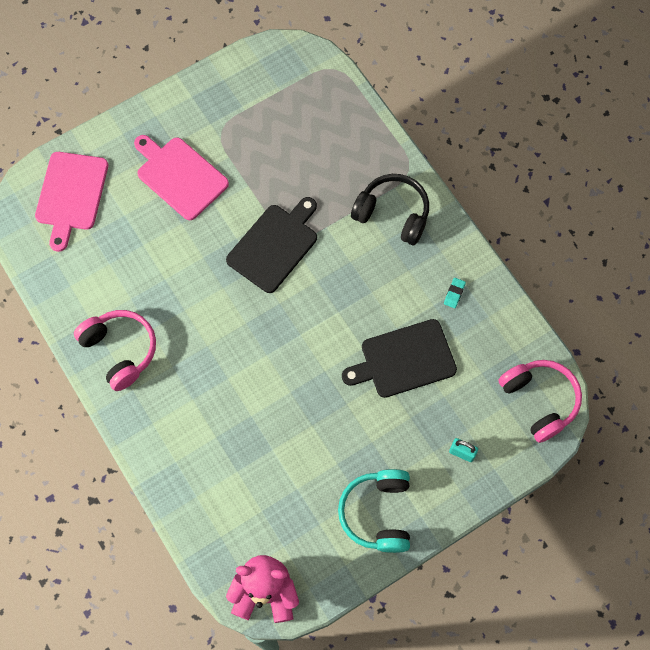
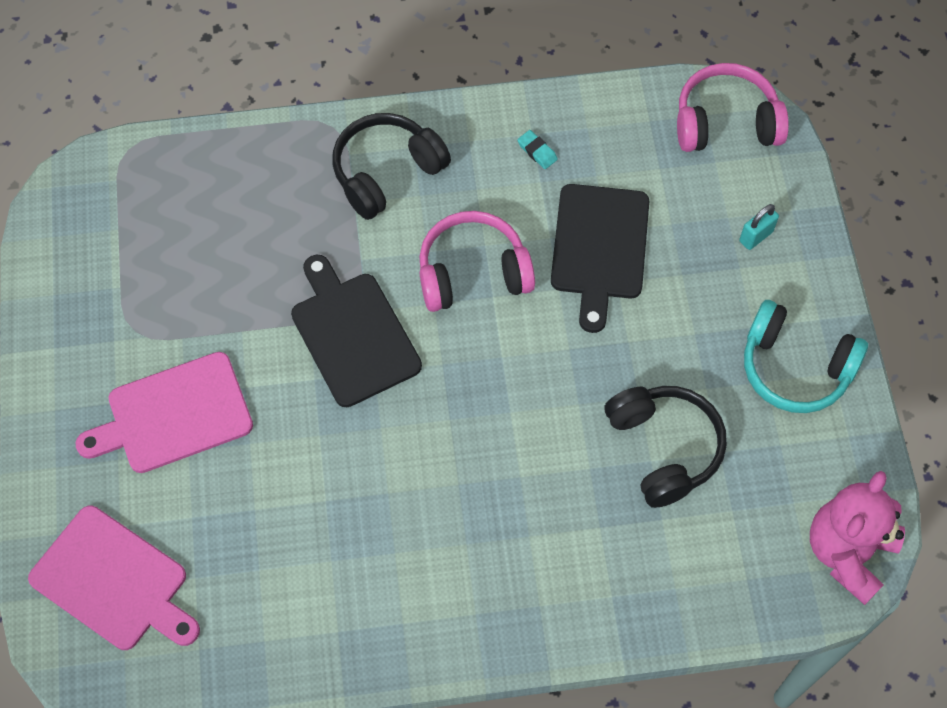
camera: 65 degrees left, 5 degrees down
pink headphones [74,310,156,391] -> pink headphones moved to [419,211,535,312]
none -> black headphones [605,386,727,508]

